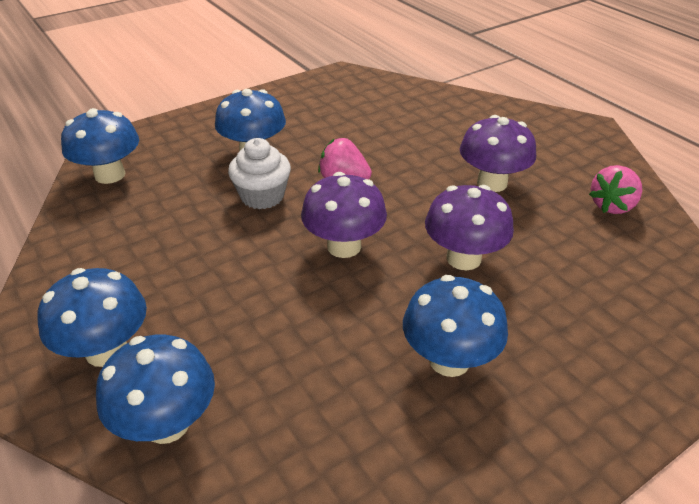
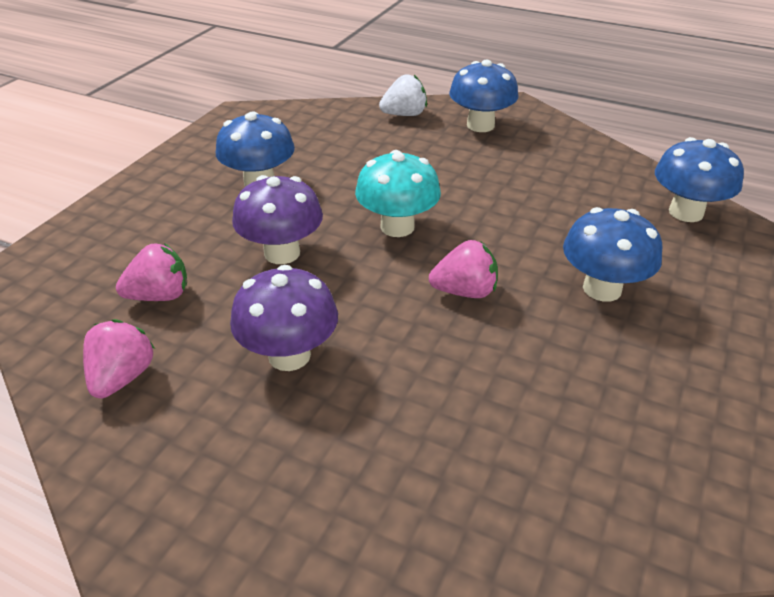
camera: 150 degrees right, 0 degrees up
blue mushroom [96,334,215,444] -> white strawberry [379,74,427,116]
white cupcake [228,138,291,209] -> none
purple mushroom [301,172,387,258] -> turquoise mushroom [355,150,441,237]
none -> pink strawberry [116,243,187,301]

